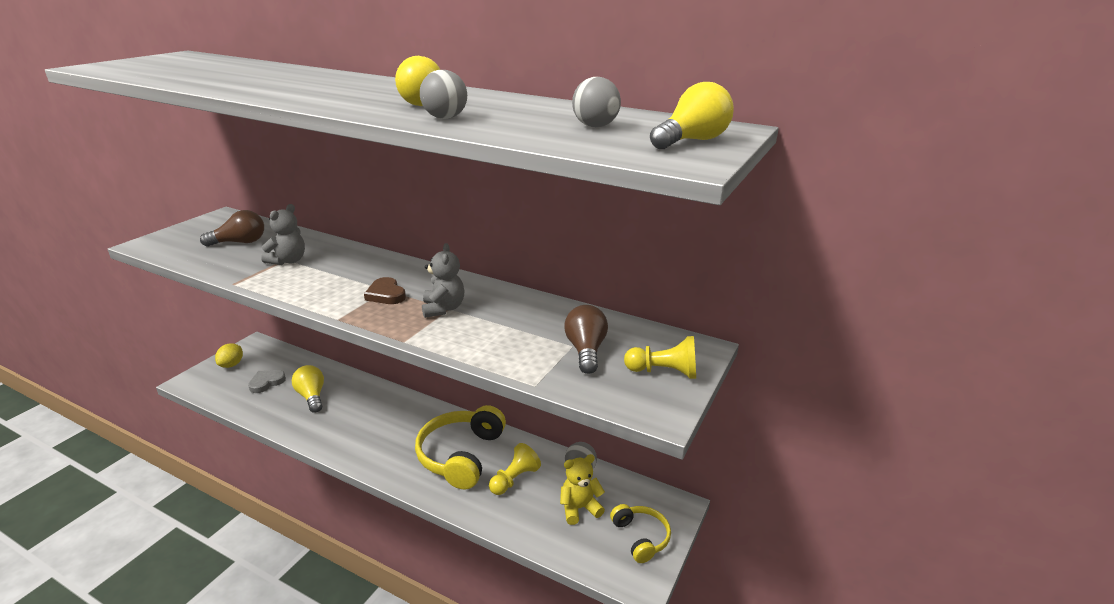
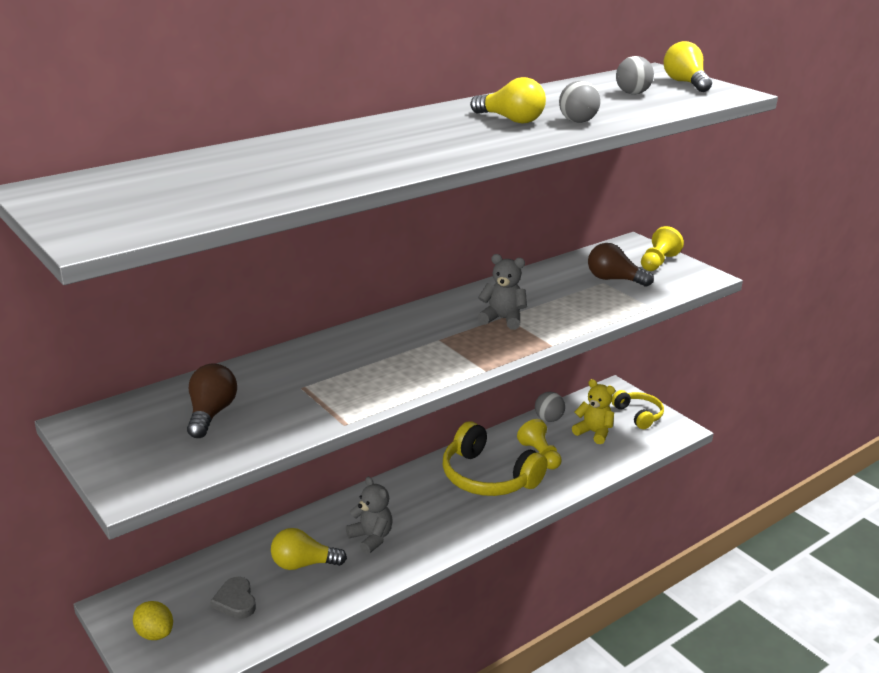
camera: 65 degrees left, 0 degrees up
grey teddy bear [261,204,305,265] -> grey teddy bear moved to [346,477,393,554]
brown heart [364,277,406,304] -> none
yellow teddy bear [560,454,605,525] -> yellow teddy bear turned 120 degrees clockwise [572,379,615,444]
yellow headphones [610,504,671,563] -> yellow headphones turned 60 degrees clockwise [611,390,664,429]

